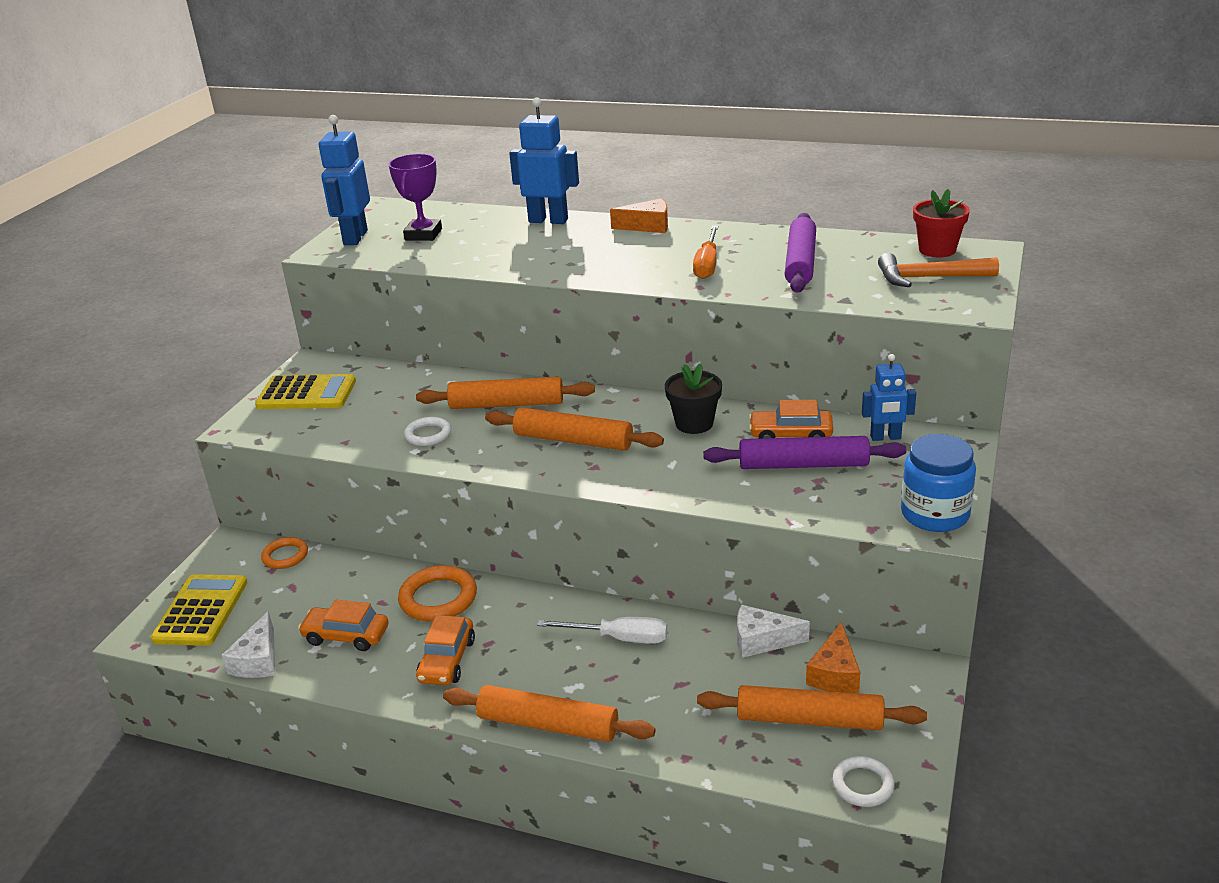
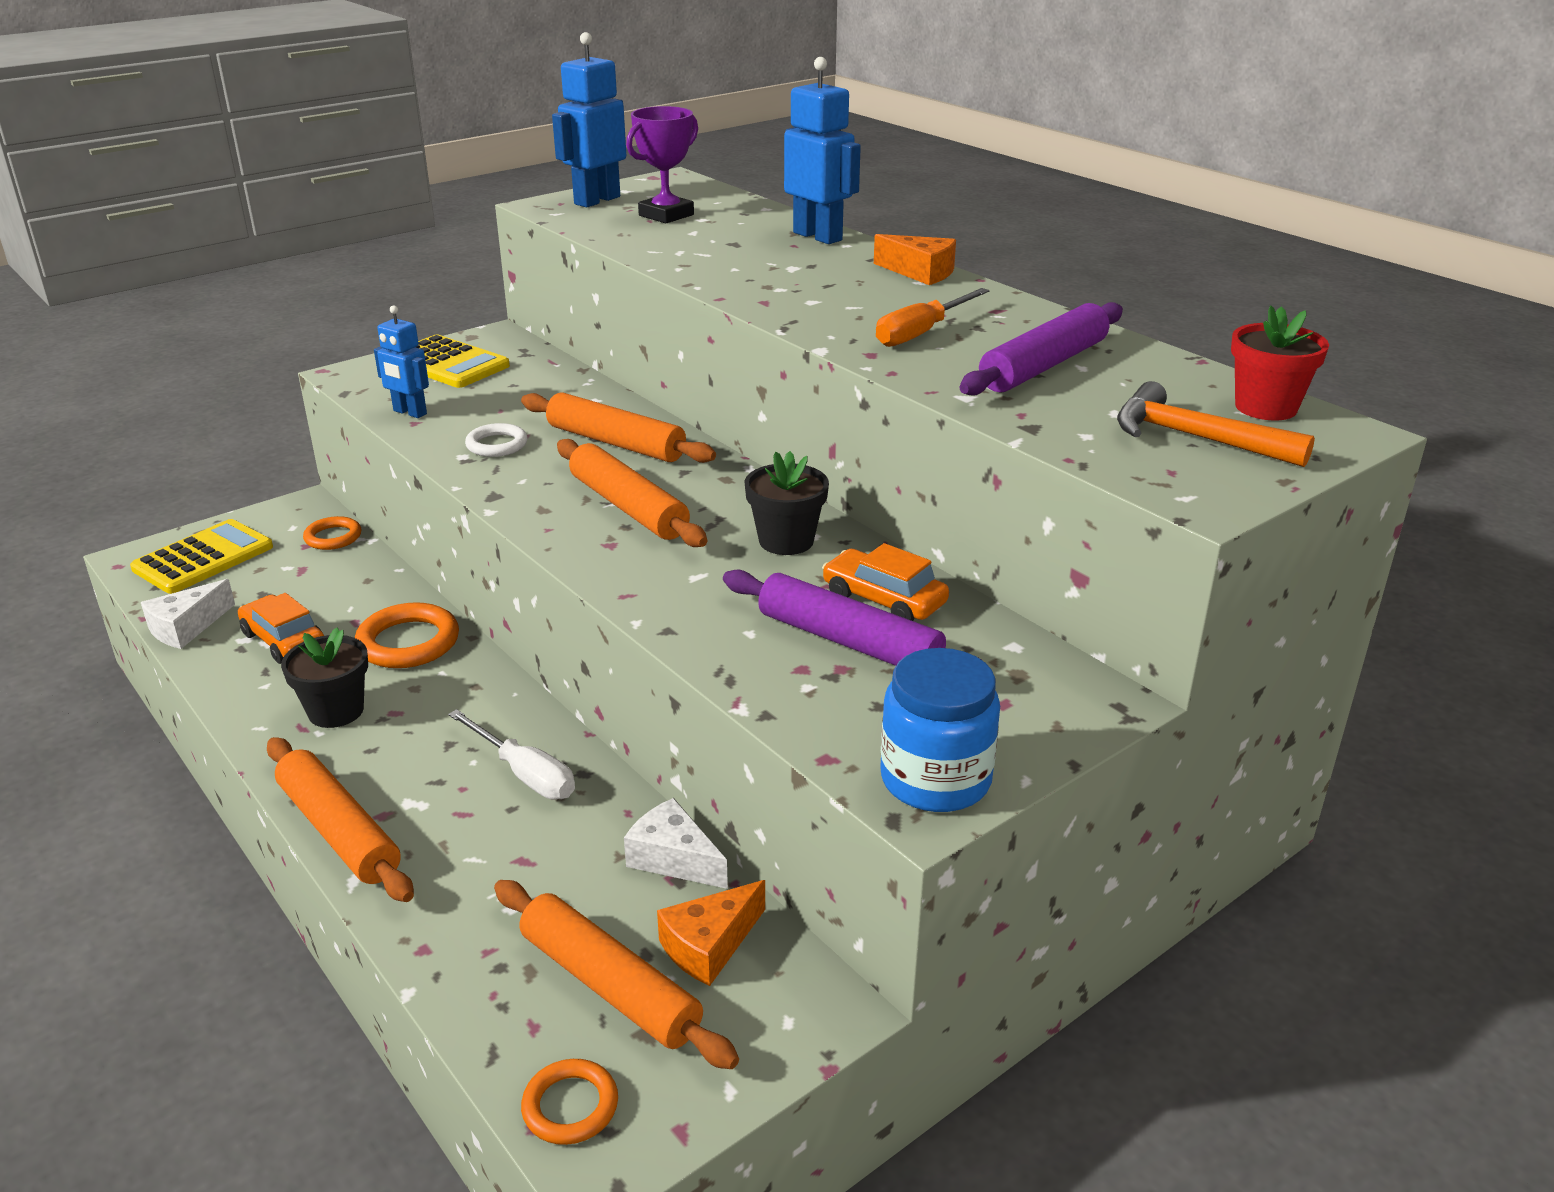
camera: 30 degrees right, 0 degrees up
orange car [416,615,475,685] -> black flower pot [281,628,368,728]
white ring [832,756,895,807] -> orange ring [521,1059,618,1145]
blue robot [862,354,916,441] -> blue robot moved to [374,305,429,418]

